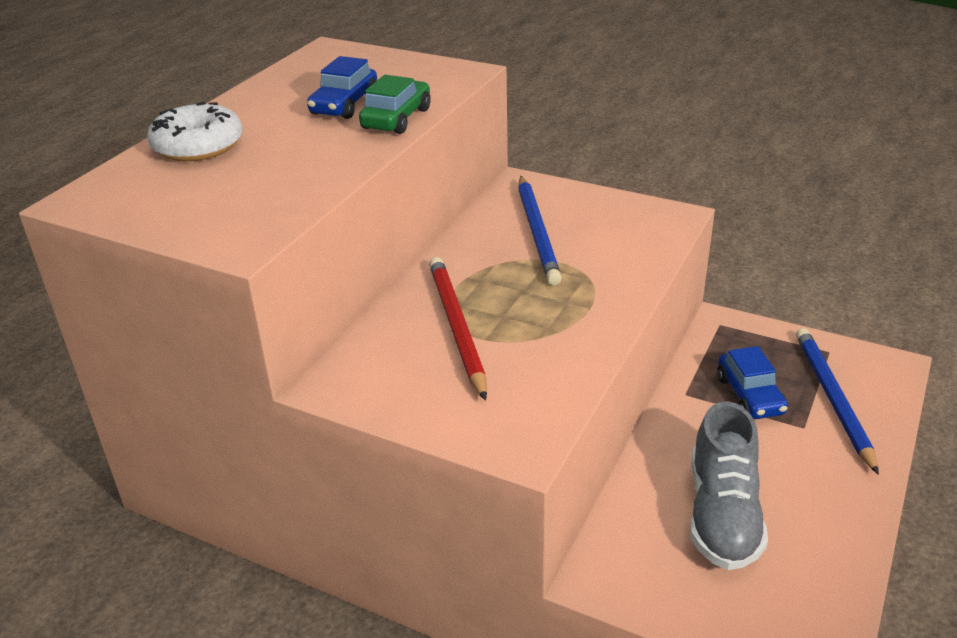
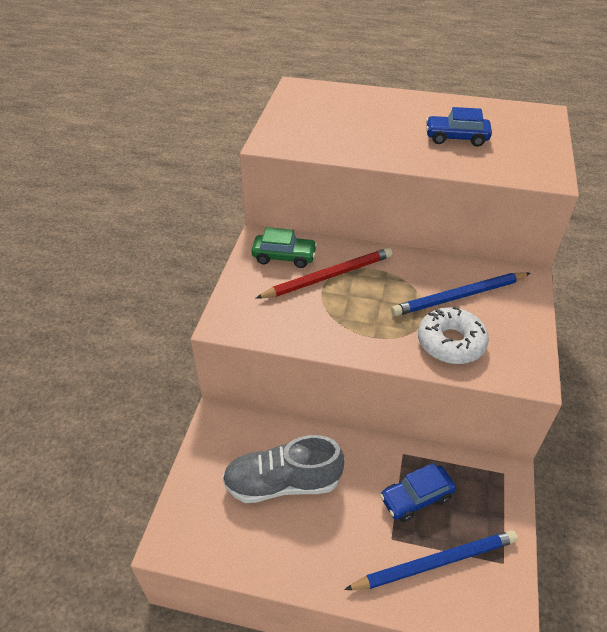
camera: 75 degrees right, 10 degrees up
white donut [147,102,243,161] -> white donut moved to [418,307,489,364]
green car [359,75,431,134] -> green car moved to [251,227,317,268]

